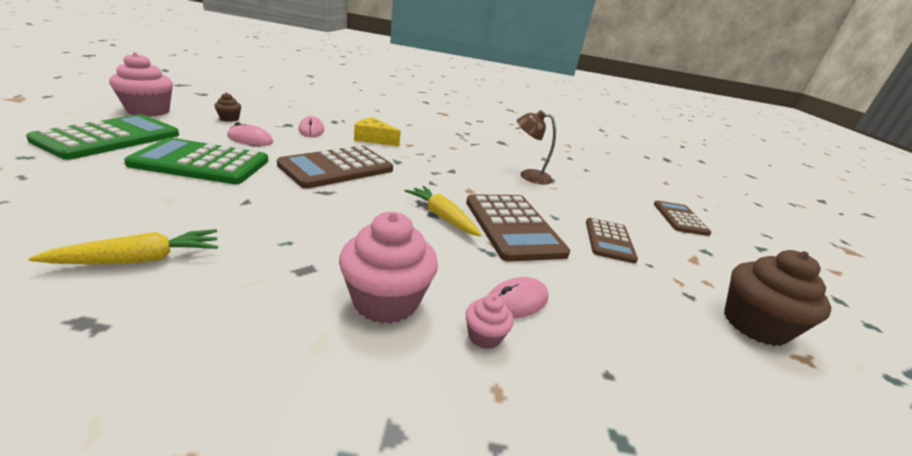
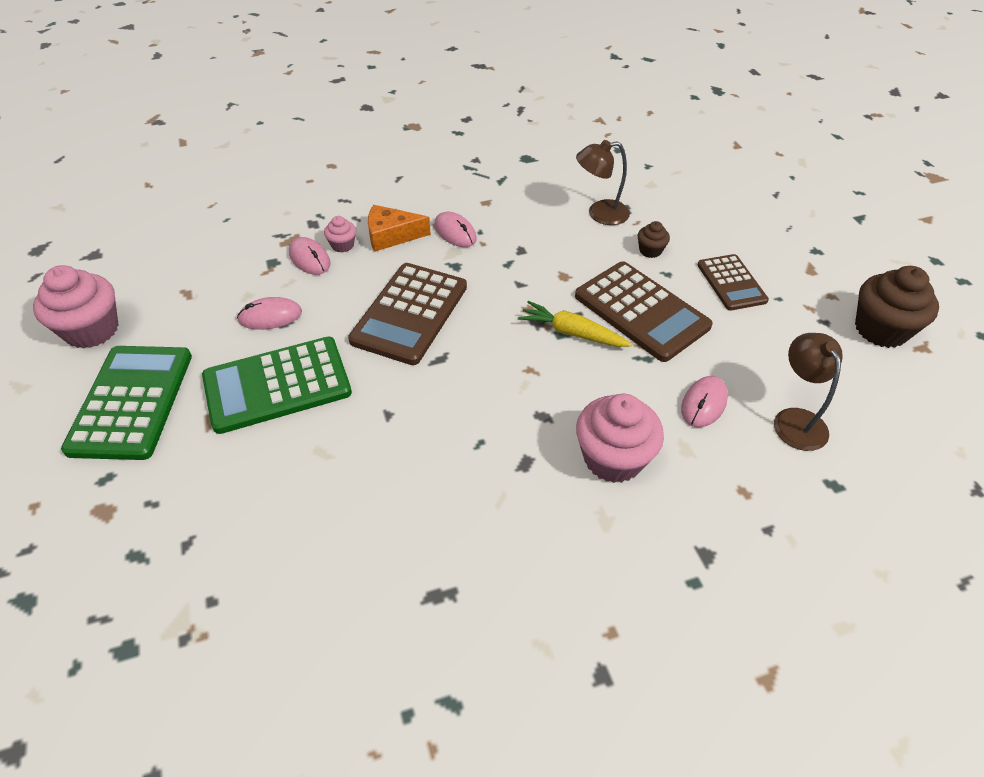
camera: 20 degrees left, 20 degrees up
yellow carrot [29,229,218,264] -> none
brown cupcake [214,93,241,122] -> brown cupcake moved to [637,221,670,258]
yellow cheese [354,117,401,146] -> orange cheese [368,205,431,252]
pink cupcake [465,294,514,349] -> pink cupcake moved to [324,216,356,252]
brown calculator [654,200,711,236] -> none
none -> pink mouse [434,212,477,247]
none -> brown lamp [774,333,843,451]

